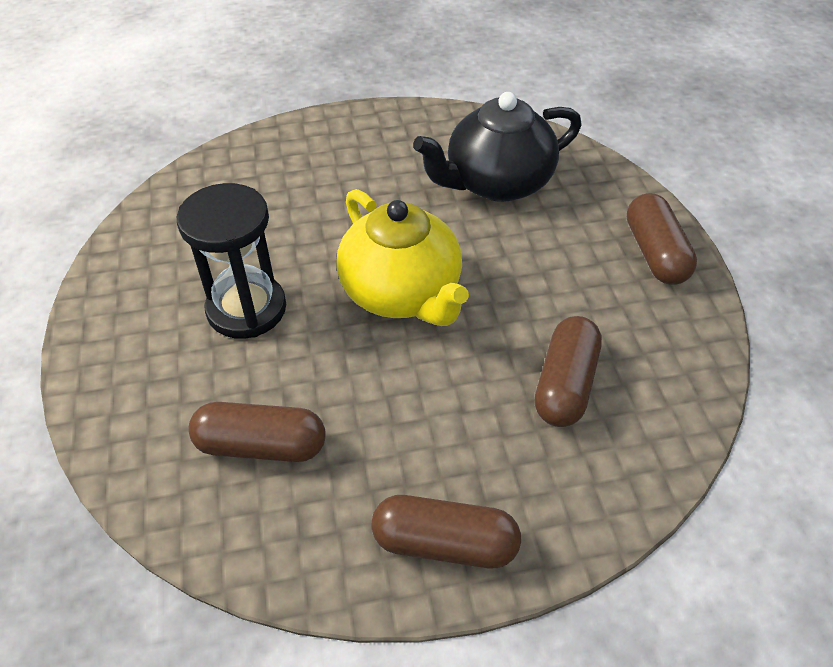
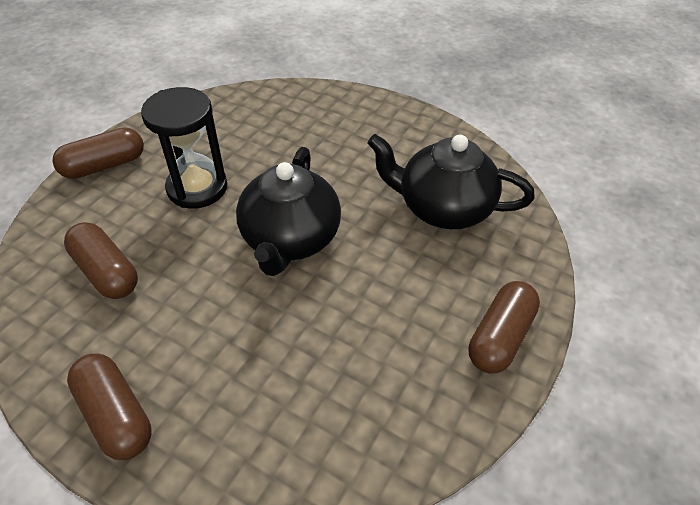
camera: 40 degrees right, 0 degrees up
yellow teapot [336,189,469,326] -> black teapot [236,147,341,276]
brown capsule [535,316,602,427] -> brown capsule moved to [52,127,144,179]

